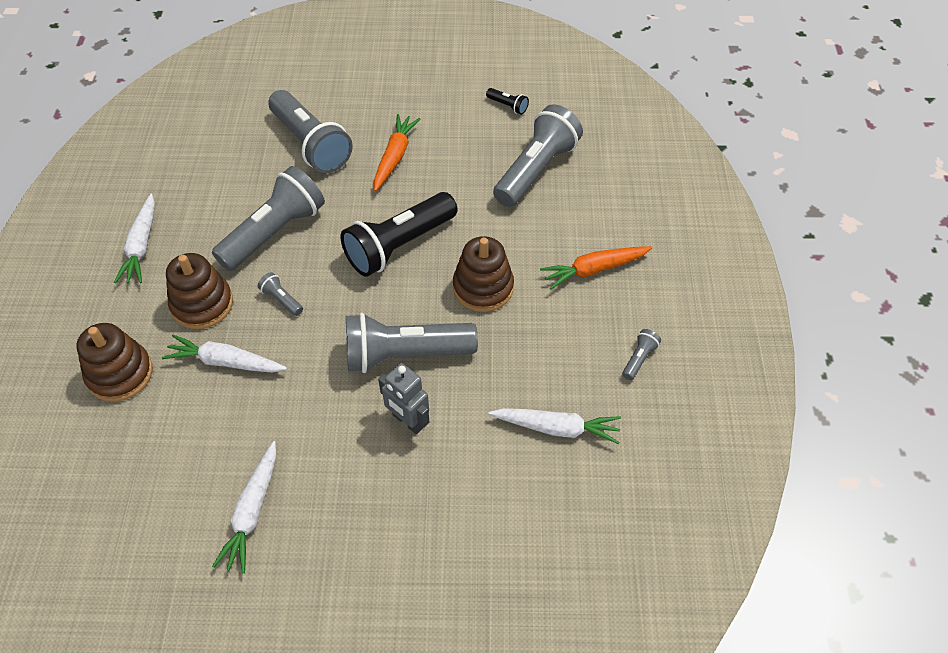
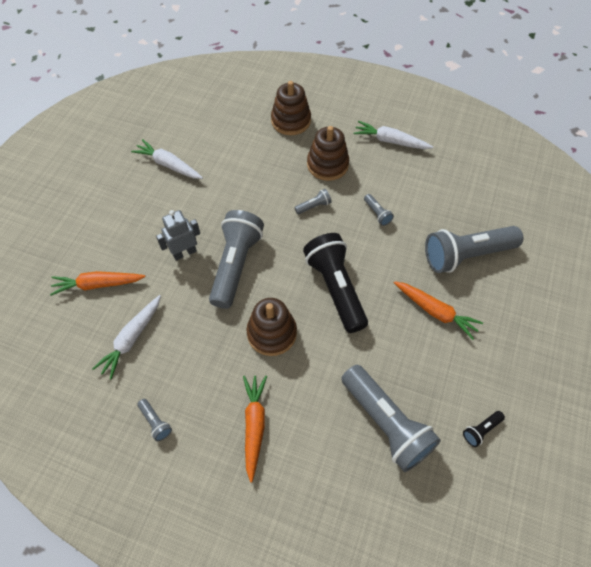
camera: 110 degrees right, 5 degrees up
white carrot [162,335,287,373] -> none
grey flashlight [212,166,325,271] -> grey flashlight [364,194,394,226], size x0.41
none -> orange carrot [50,271,145,296]

